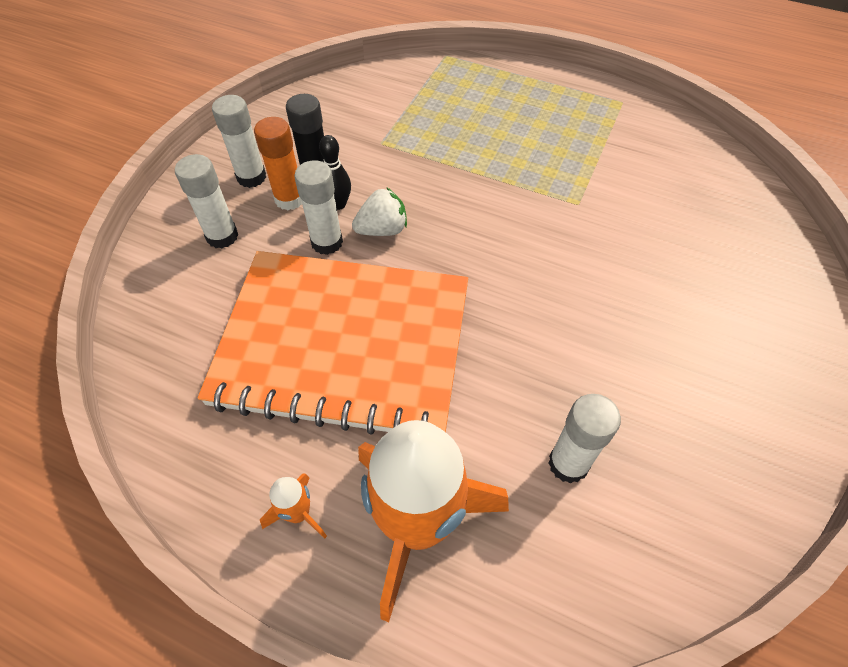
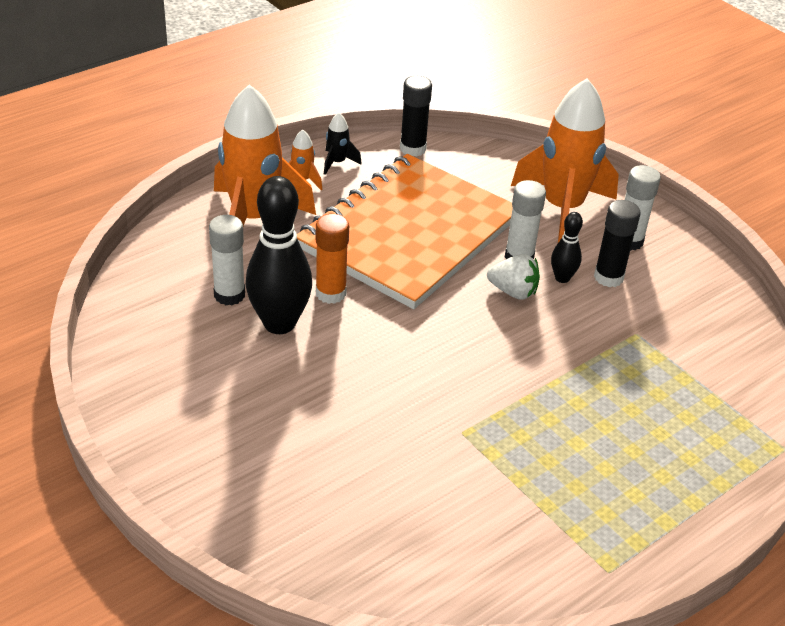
camera: 115 degrees right, 15 degrees down
white glue stick [175,154,238,248] -> orange rocket [511,79,619,243]
orange glue stick [254,117,302,210] -> orange glue stick moved to [316,214,349,304]
white strawberry [352,187,407,236] -> white strawberry turned 75 degrees counterclockwise [487,254,540,300]
none -> black bowling pin [246,176,312,334]
none -> black rocket [324,113,362,175]
none -> black glue stick [400,76,432,156]

